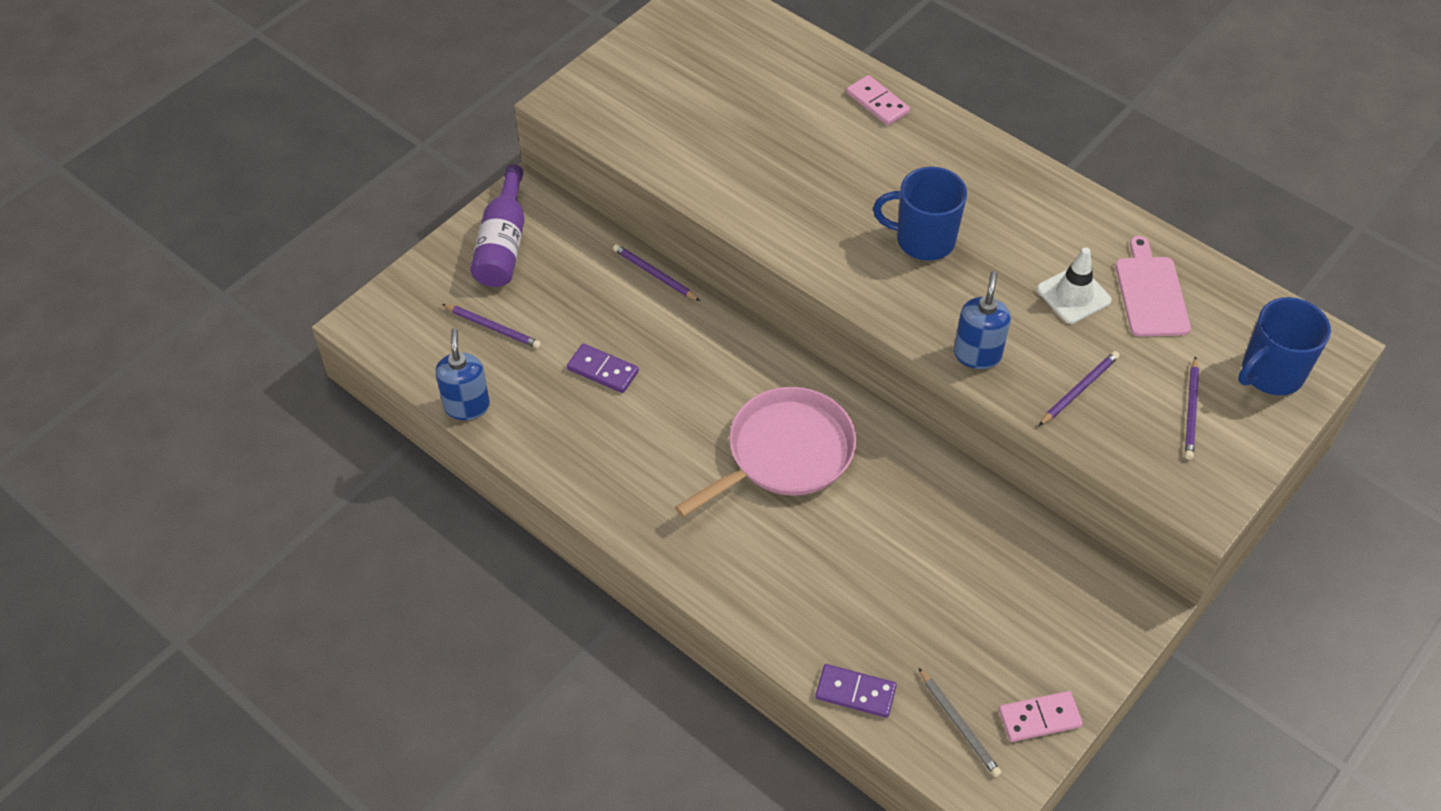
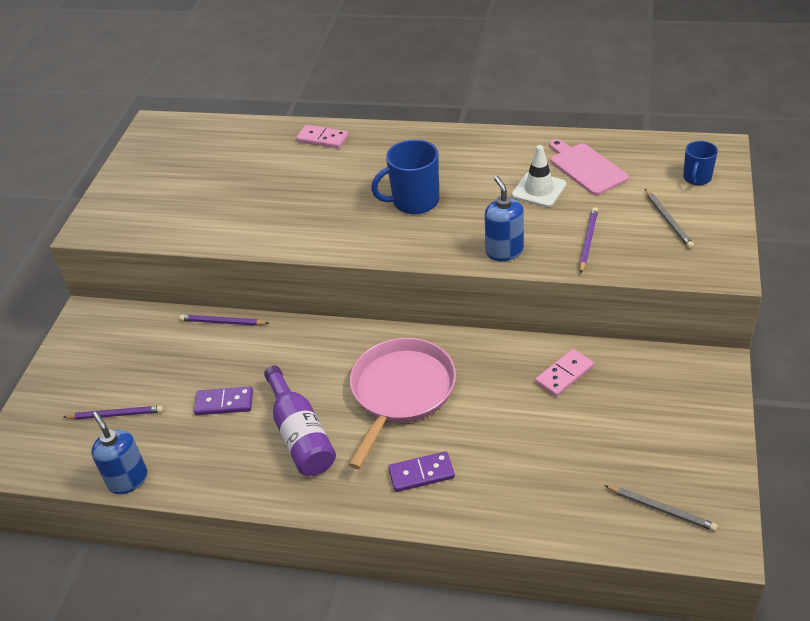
camera: 25 degrees left, 10 degrees down
purple bottle [470,164,525,287] -> purple bottle moved to [264,366,336,476]
purple domino [815,664,897,718] -> purple domino moved to [388,451,455,492]
pink domino [999,691,1083,742] -> pink domino moved to [535,349,594,397]
purple pencil [1185,356,1199,460] -> grey pencil [645,189,694,249]
blue mug [1238,297,1331,395] -> blue mug [683,141,718,185], size x0.59

